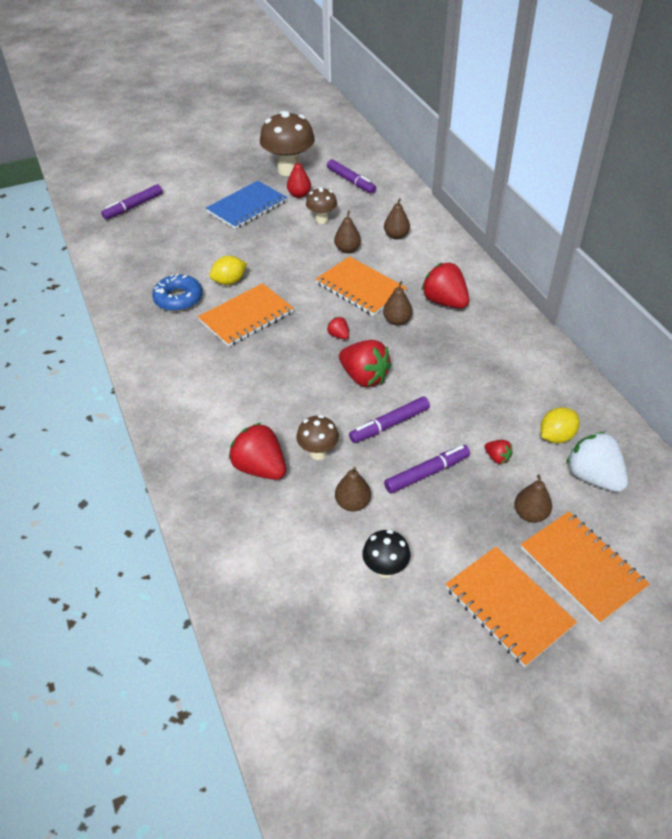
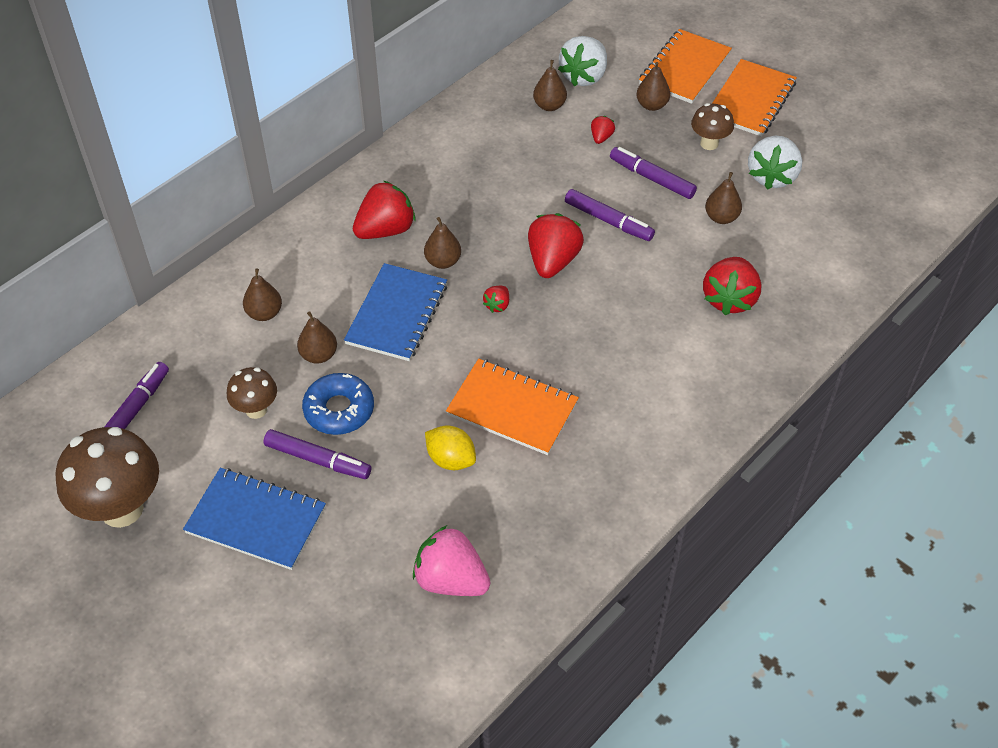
camera: 115 degrees left, 5 degrees up
purple marker [101,184,163,220] -> purple marker moved to [263,429,371,479]
blue donut [152,274,203,312] -> blue donut moved to [302,373,374,435]
red pear [287,157,311,198] -> none
brown mushroom [296,415,339,460] -> brown mushroom moved to [691,103,734,150]
orange notebook [316,256,407,316] -> blue notebook [344,263,447,361]
black mushroom [362,530,410,578] -> white strawberry [748,136,802,190]
red strawberry [421,262,469,308] -> red strawberry turned 150 degrees counterclockwise [353,181,416,239]
yellow lemon [540,407,579,443] -> brown pear [533,60,567,111]
none -> pink strawberry [413,525,491,596]

